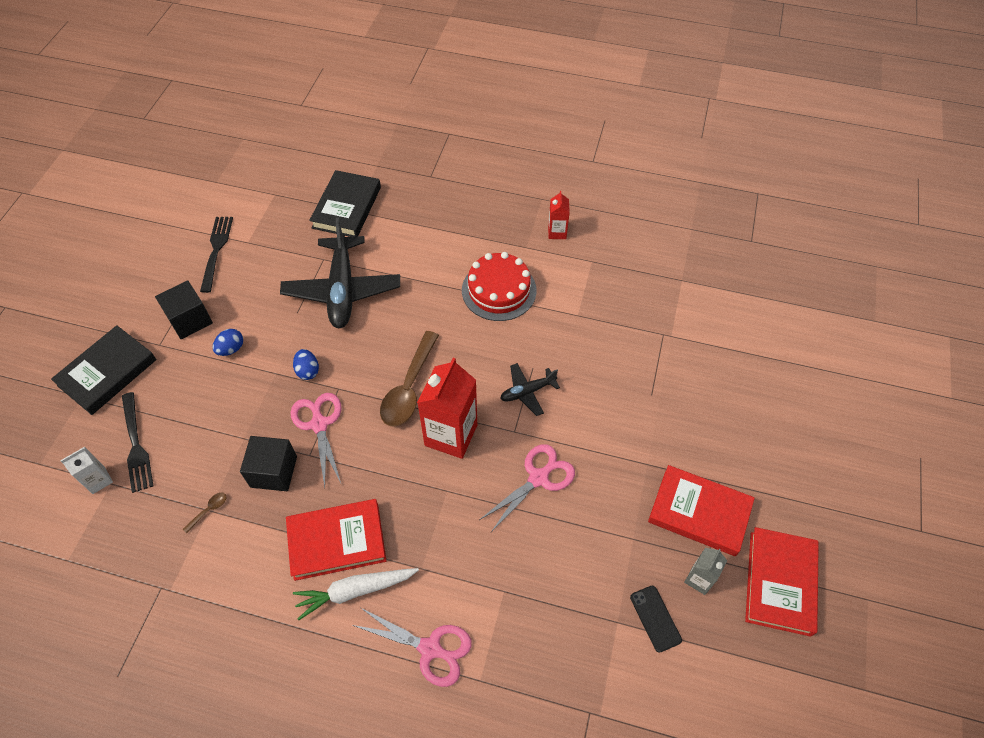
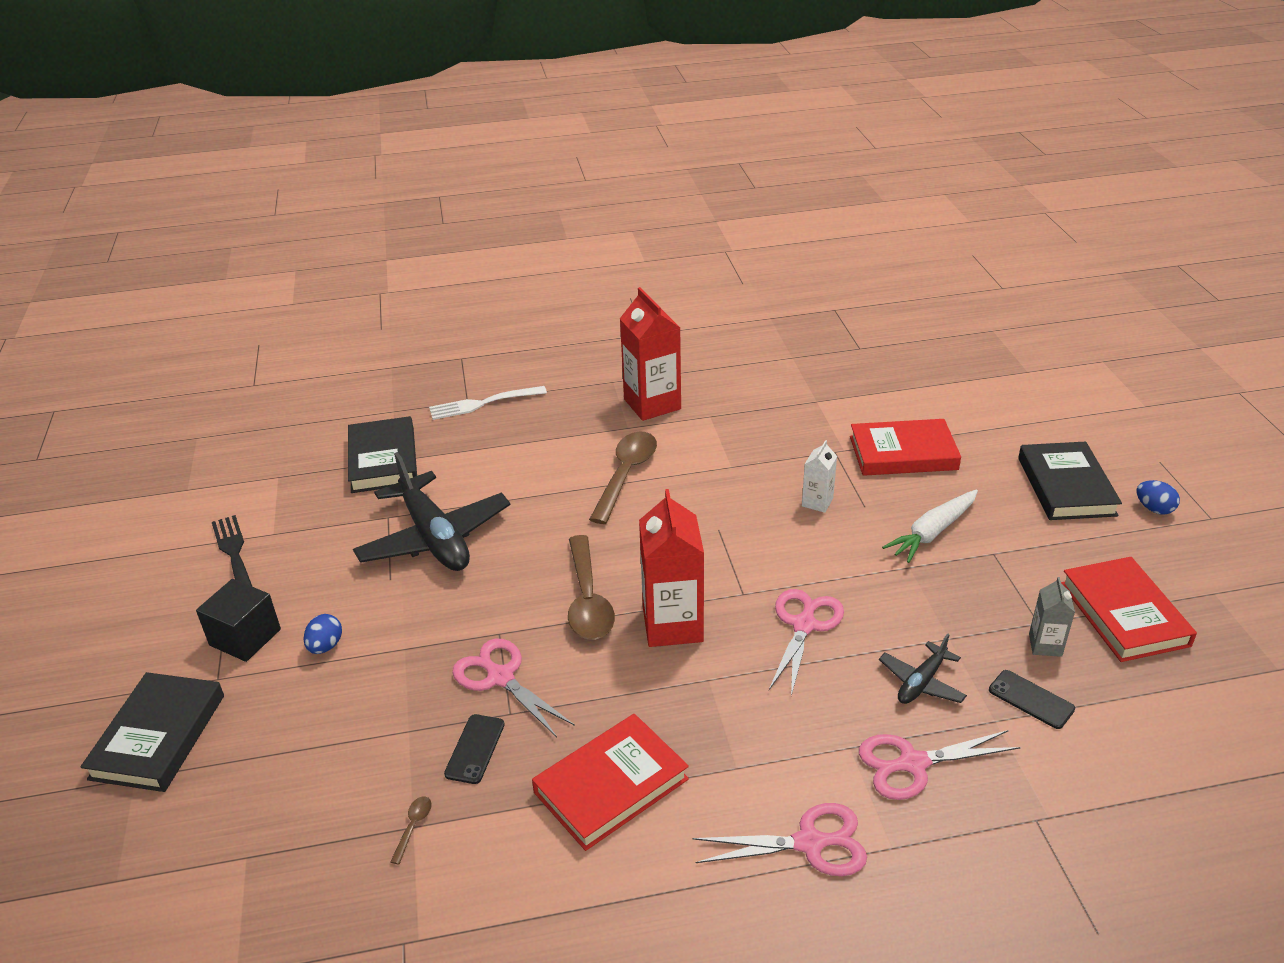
camera: 25 degrees left, 20 degrees down
white carton [60,447,113,494] -> white carton moved to [802,440,837,513]
black fork [122,392,153,493] -> none
black cube [240,436,297,491] -> black phone [444,714,505,784]
blue egg [293,349,319,380] -> blue egg moved to [1137,480,1180,514]
white carrot [293,568,419,620] -> white carrot moved to [882,490,978,563]
red cake [462,252,537,321] -> brown spoon [589,432,657,524]
black plane [500,363,560,416] -> black plane moved to [879,634,967,704]
red carton [548,191,570,239] -> red carton [620,287,681,421], size x1.97
red book [648,465,755,556] -> red book moved to [850,419,961,476]
none -> white fork [429,386,547,420]
none -> pink scissors [859,730,1021,800]
none -> black book [1018,442,1122,520]

